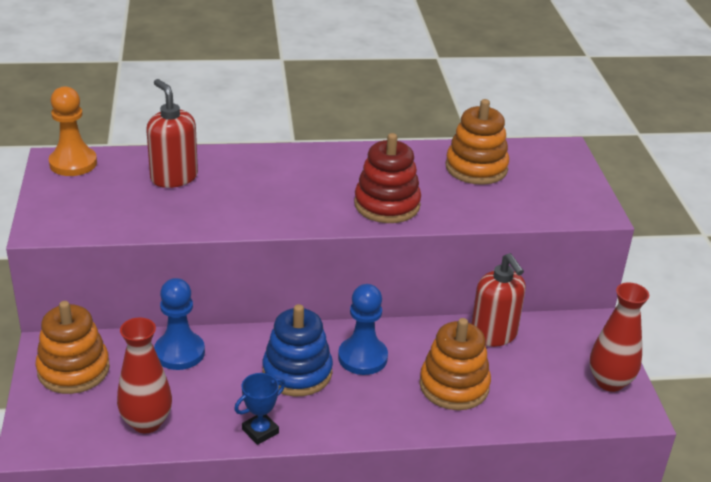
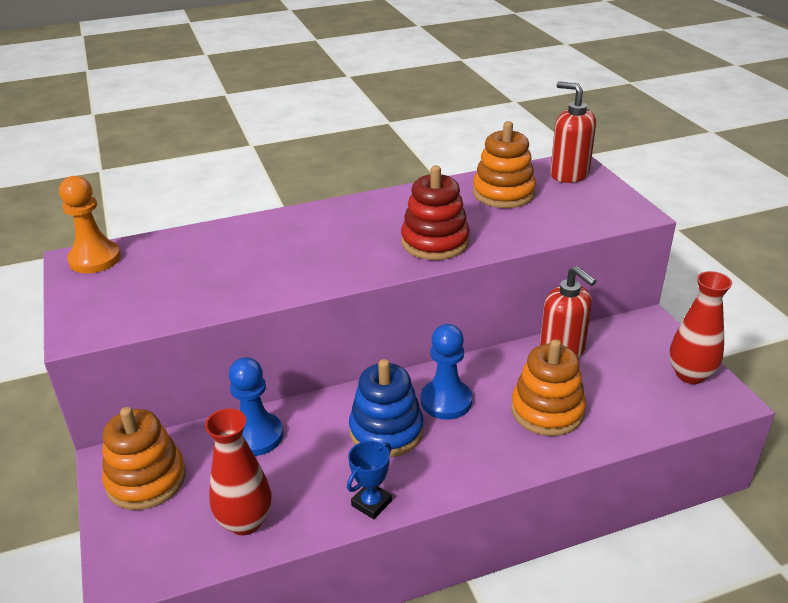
camera: 10 degrees left, 0 degrees up
red soap dispenser [146,79,198,188] -> red soap dispenser moved to [550,81,596,183]

